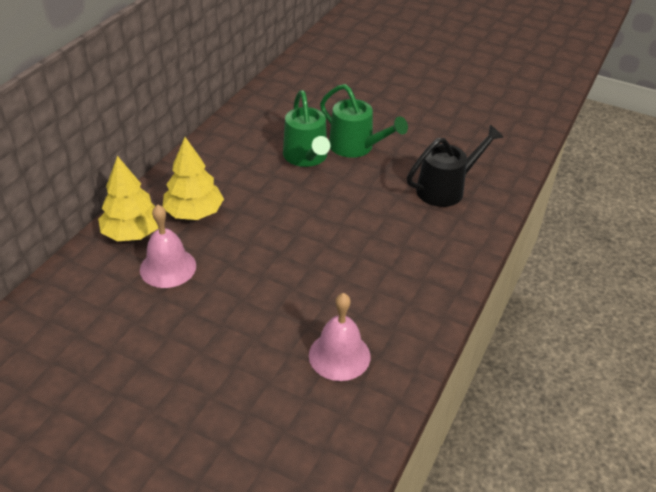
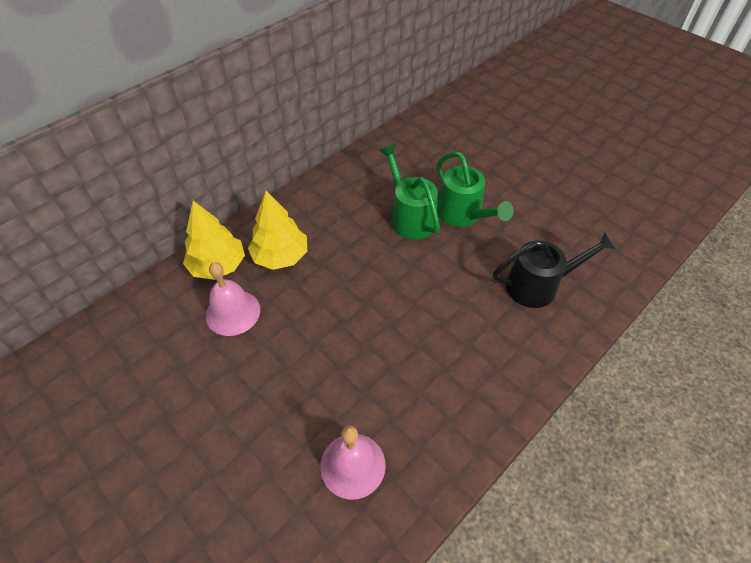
camera: 20 degrees right, 10 degrees up
green watering can [283,90,330,167] -> green watering can turned 150 degrees clockwise [379,144,440,239]

